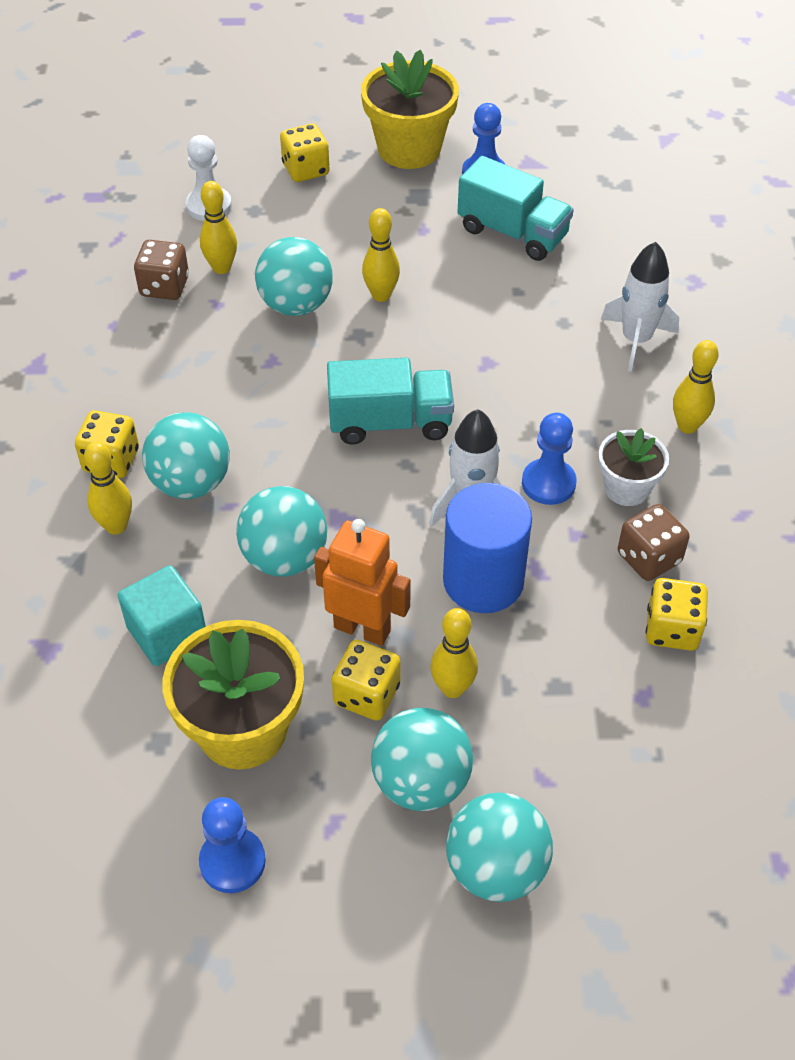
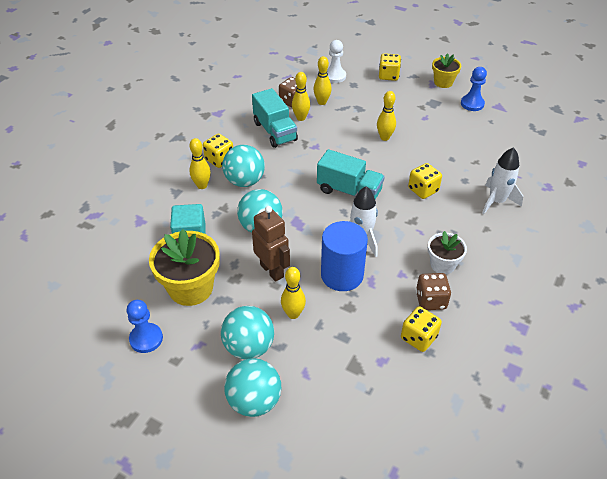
camera: 30 degrees right, 5 degrees down
turquoise ball [255,237,333,316] -> none
orange robot [314,519,411,646] -> brown robot [252,206,290,282]
yellow dice [332,640,400,721] -> yellow dice moved to [408,163,442,199]
yellow flower pot [361,50,459,169] -> yellow flower pot [432,53,461,88], size x0.58
turquoise truck [458,156,574,261] -> turquoise truck moved to [252,88,298,148]
blue pawn [522,413,577,505] -> none
yellow bowling pin [673,340,719,434] -> yellow bowling pin moved to [292,72,310,121]

